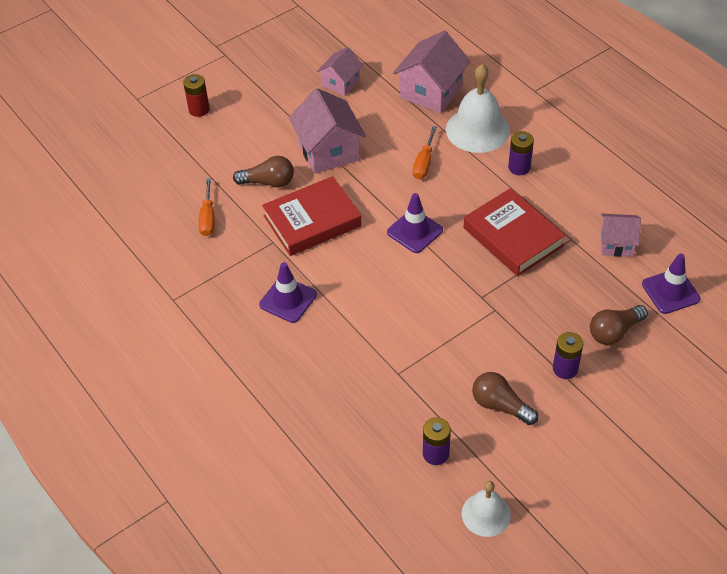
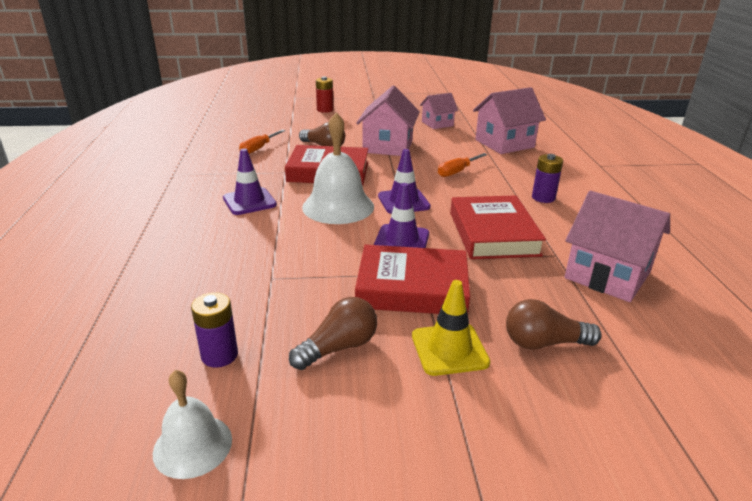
camera: 30 degrees right, 20 degrees down
white bell [446,64,510,153] -> white bell moved to [302,112,374,224]
brown light bulb [472,372,538,425] -> brown light bulb turned 75 degrees clockwise [289,297,377,370]
purple battery [553,332,583,379] -> yellow traffic cone [412,280,491,376]
pink house [600,214,641,257] -> pink house [565,191,670,302], size x1.65
purple traffic cone [642,254,701,314] -> purple traffic cone moved to [374,183,429,248]
none -> red book [355,245,470,314]

